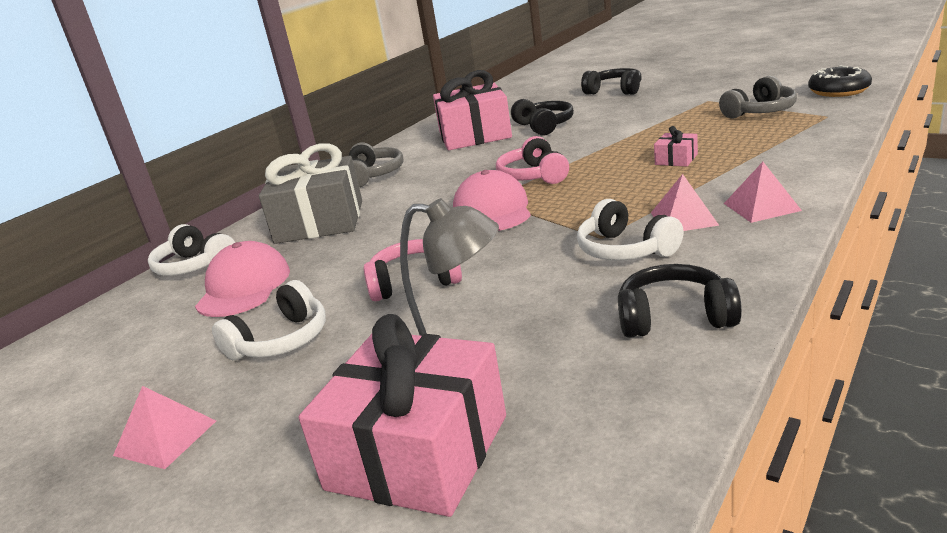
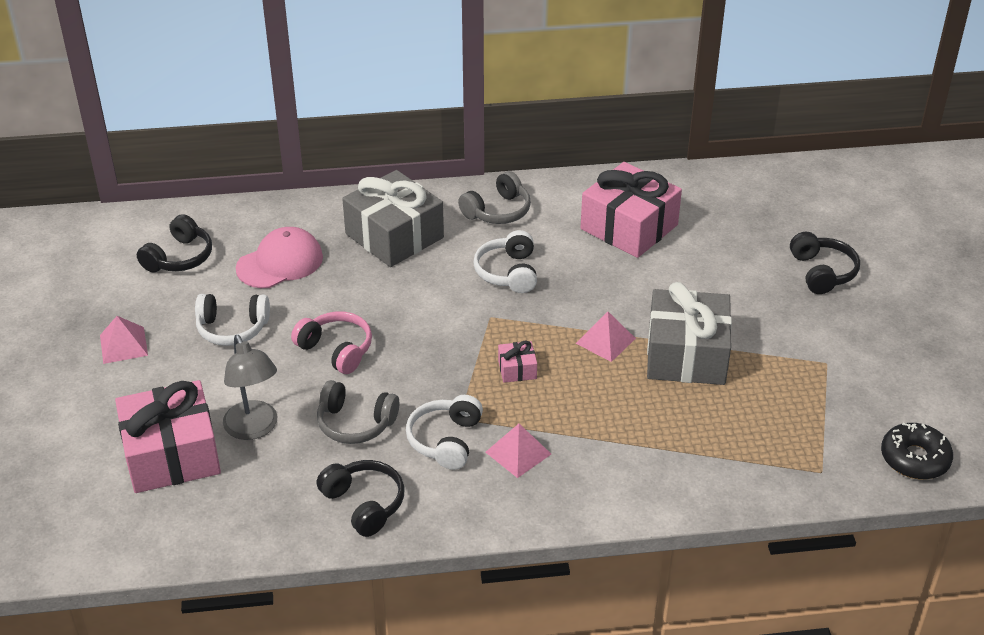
camera: 45 degrees right, 15 degrees up
white headphones [148,224,235,276] -> white headphones moved to [473,230,537,293]
pink cap [453,170,531,231] -> none
pink headphones [496,136,569,184] -> none
black headphones [511,99,574,136] -> black headphones moved to [137,214,212,272]
pink gift [654,126,698,167] -> pink gift moved to [498,341,537,383]
grey headphones [719,76,797,118] -> grey headphones moved to [317,380,399,444]
pink pyramid [724,162,802,223] -> pink pyramid moved to [576,312,636,362]
none -> grey gift [647,282,732,385]

